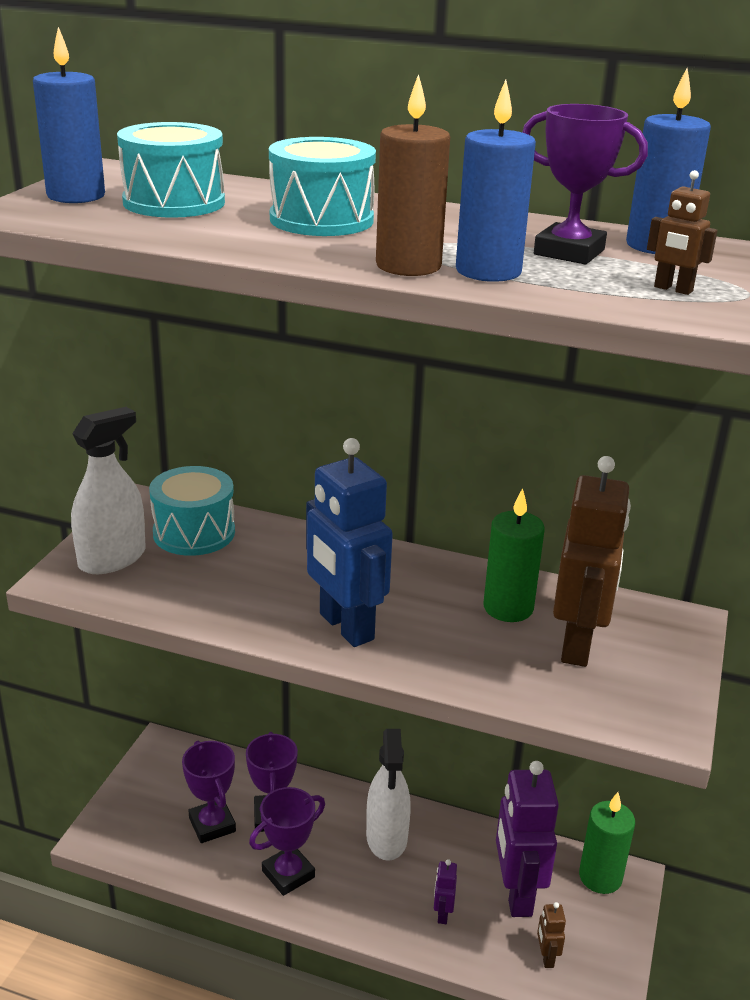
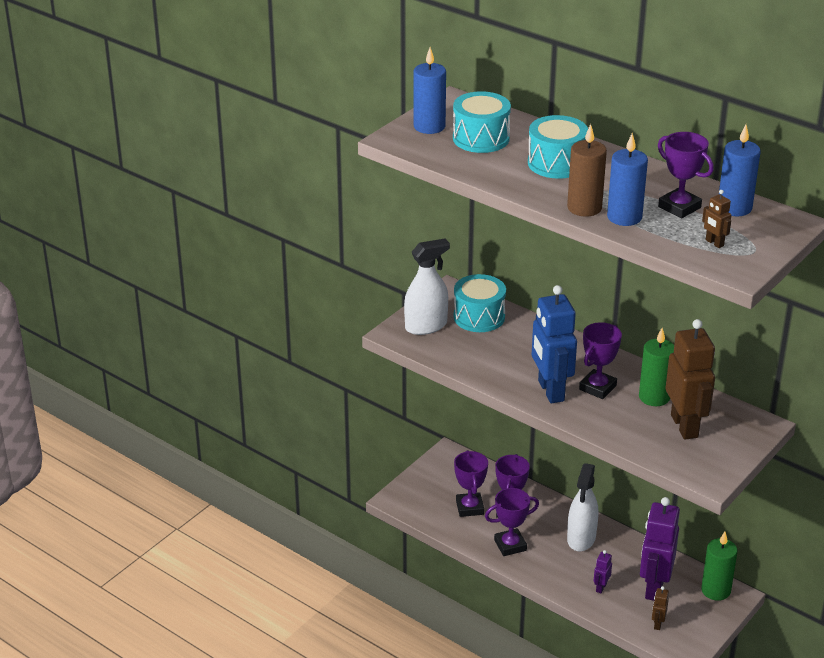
camera: 20 degrees right, 5 degrees up
brown robot [553,456,631,667] -> brown robot turned 45 degrees counterclockwise [666,319,715,440]
none -> purple trophy [579,322,622,399]

